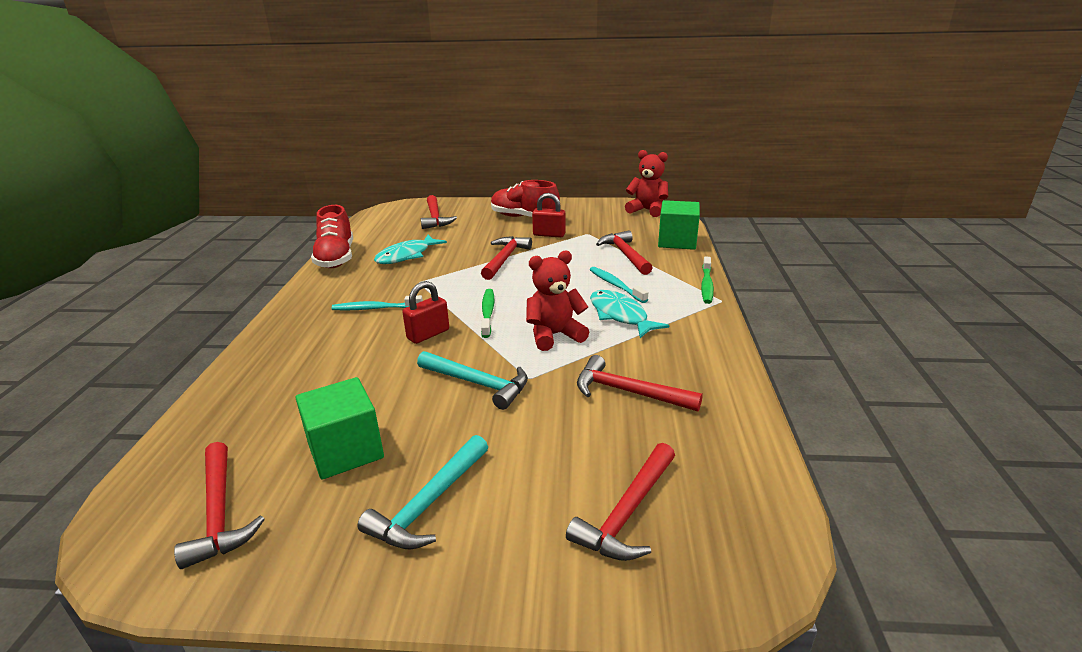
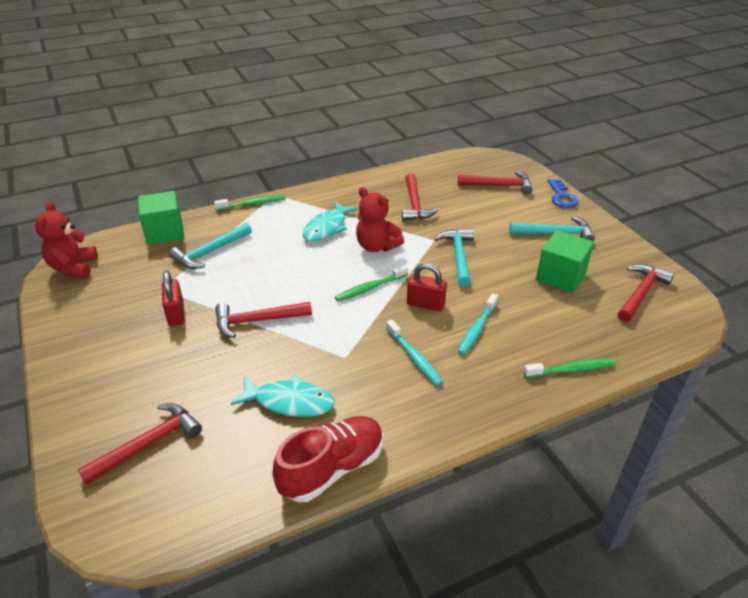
camera: 120 degrees left, 10 degrees up
red shoe [491,180,560,217] -> none
turquoise toothbrush [590,267,648,303] -> turquoise toothbrush moved to [457,293,498,355]
red hammer [596,230,653,275] -> turquoise hammer [169,223,252,269]
none -> green toothbrush [524,359,616,378]
none -> blue key [548,179,579,208]

